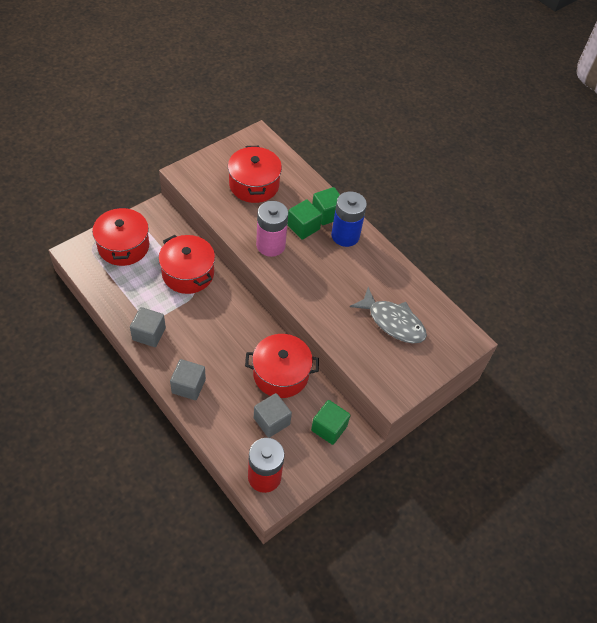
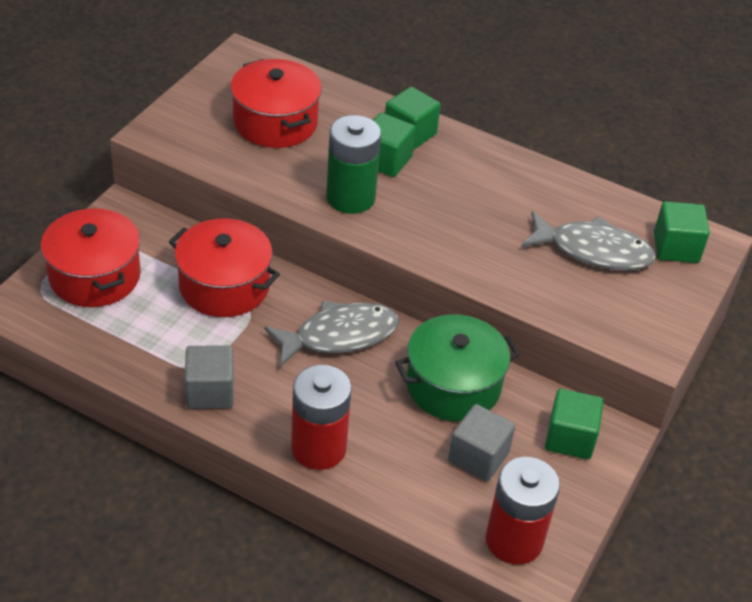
camera: 20 degrees left, 10 degrees down
grey cube [170,359,206,400] -> red battery [291,365,352,470]
red pot [245,334,319,398] -> green pot [395,314,520,421]
pink battery [256,201,288,257] -> green battery [326,115,381,214]
blue battery [331,191,367,247] -> none
none -> grey fish [264,301,399,367]
none -> green cube [654,201,710,263]

